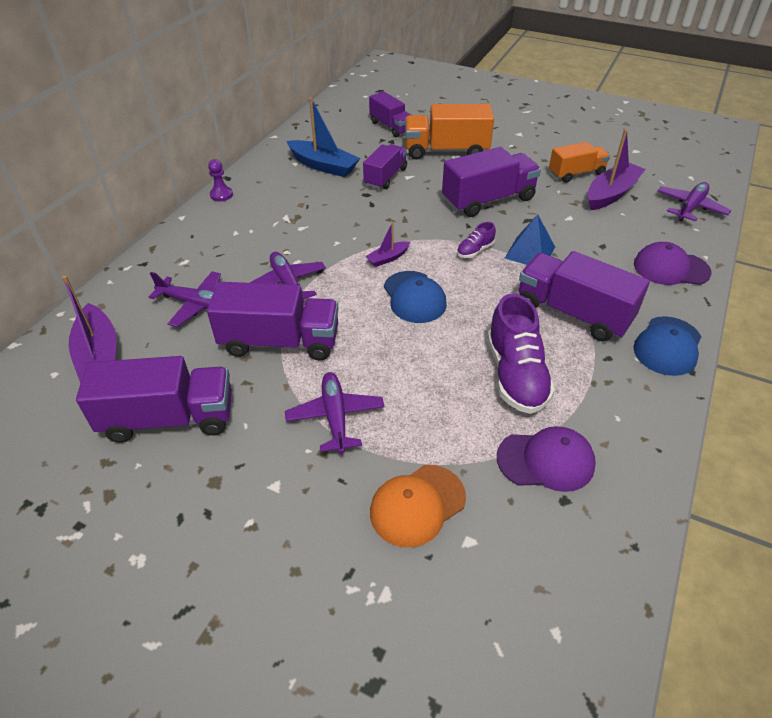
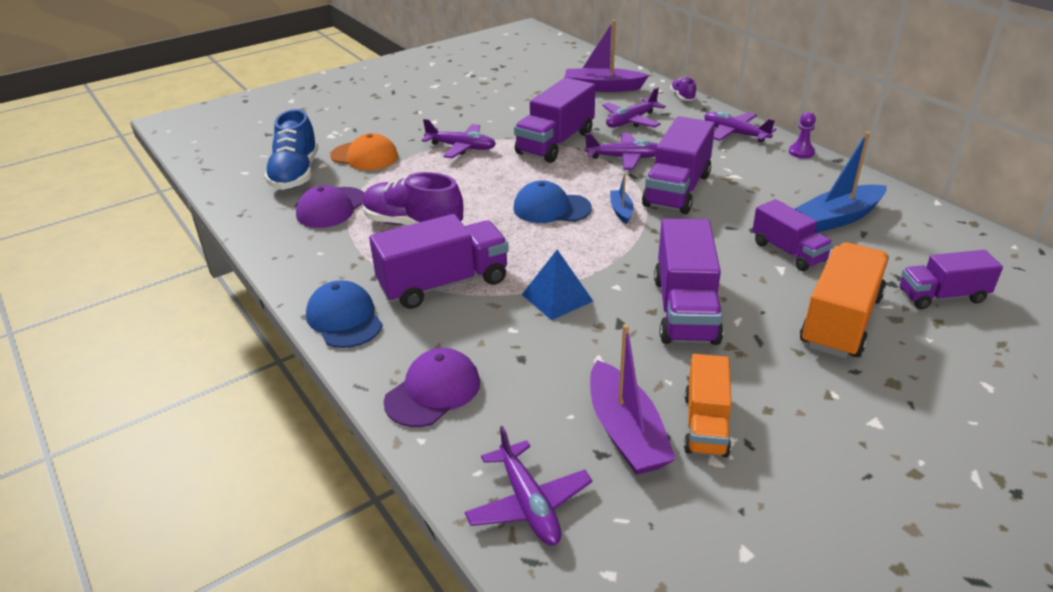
camera: 120 degrees right, 10 degrees down
purple truck [76,356,232,443] -> purple truck moved to [642,116,715,214]
purple boat [365,222,410,267] -> blue boat [610,173,634,224]
orange cap [370,465,466,547] -> orange cap turned 120 degrees clockwise [330,133,398,170]
purple shoe [457,222,496,258] -> purple shoe moved to [670,77,696,101]
none -> blue shoe [264,109,318,190]
none -> purple plane [704,111,776,142]

